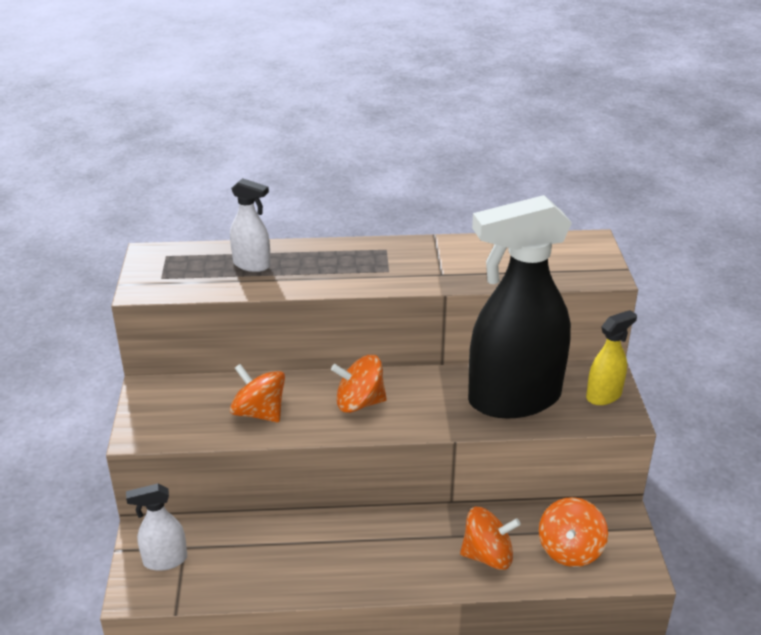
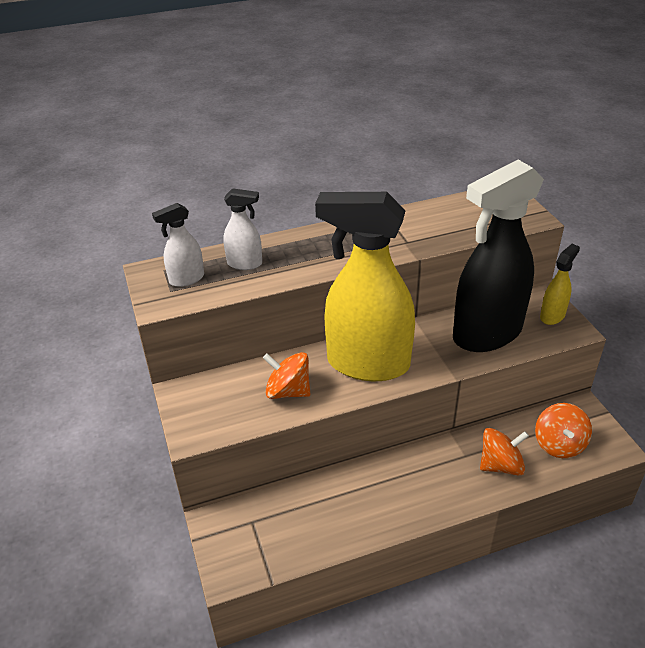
camera: 15 degrees left, 5 degrees up
white spray bottle [126,484,187,571] -> white spray bottle moved to [152,203,204,287]
orange spinning top [331,355,387,413] -> yellow spray bottle [315,192,415,381]

